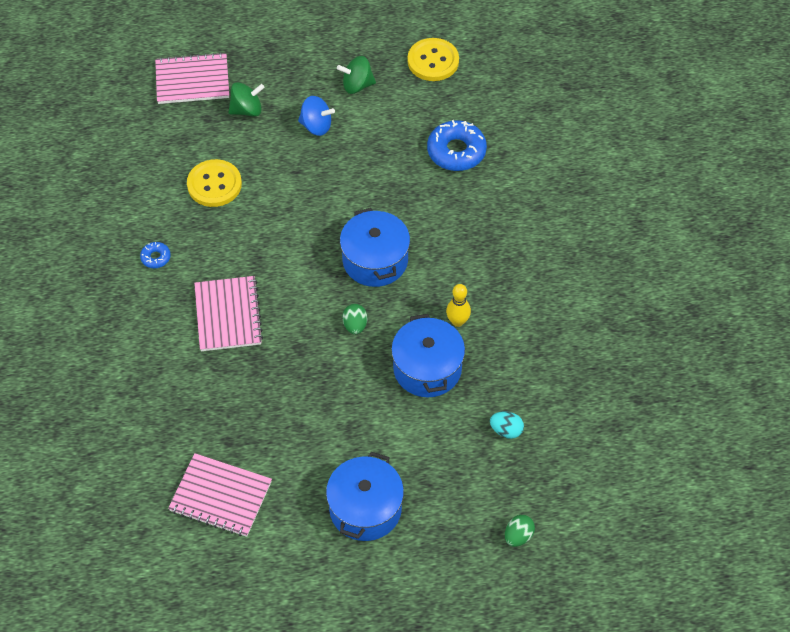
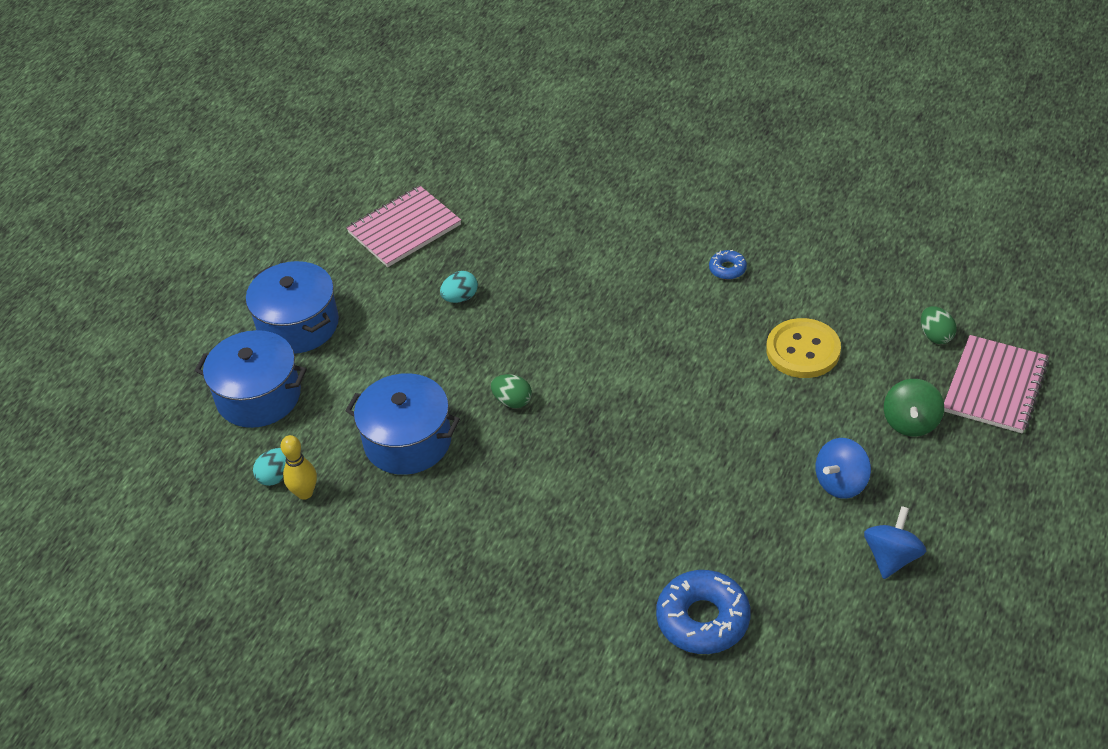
camera: 125 degrees right, 10 degrees down
pink notebook [194,276,263,351] -> none
green spinning top [337,56,376,94] -> blue spinning top [864,506,926,579]
blue pot [340,208,410,287] -> blue pot moved to [195,330,307,428]
yellow button [408,38,459,81] -> none
yellow bowling pin [446,284,471,327] -> yellow bowling pin moved to [281,435,317,500]
green egg [505,515,535,547] -> green egg moved to [921,306,957,344]
none -> turquoise egg [440,271,478,303]

